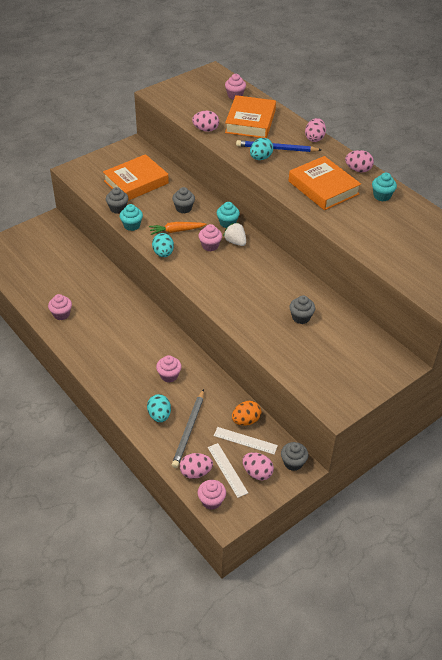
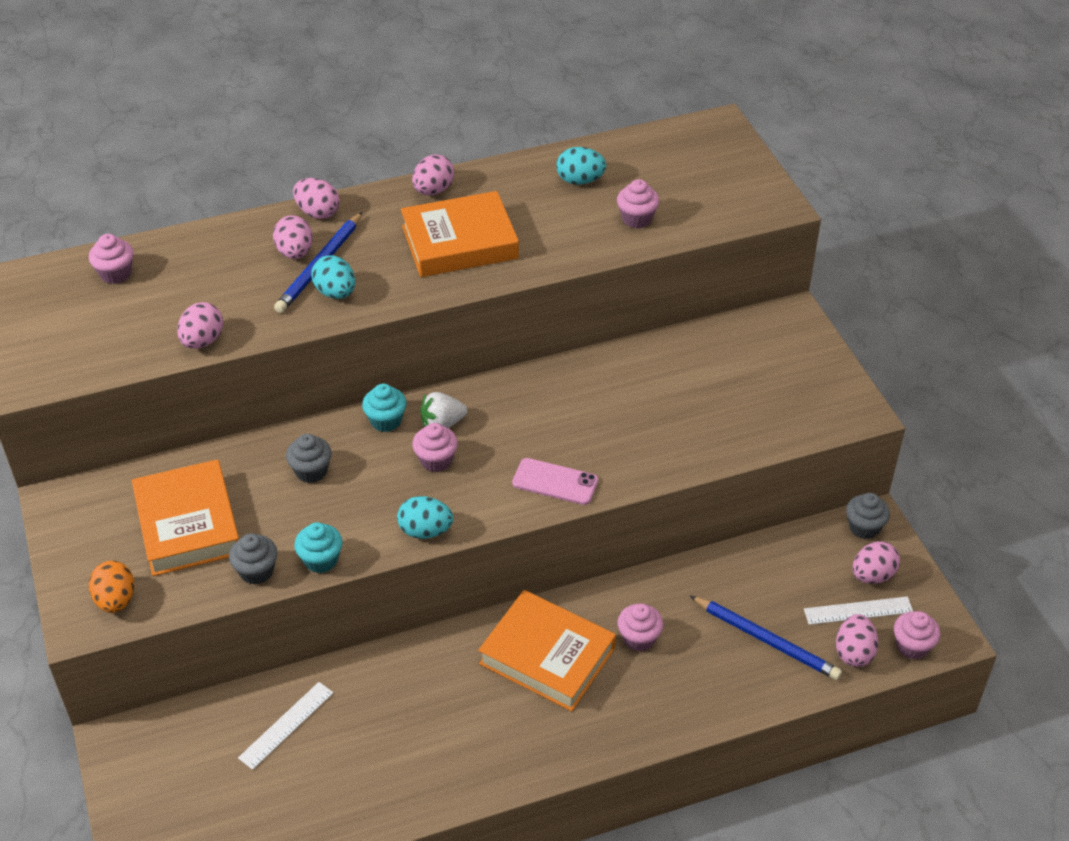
camera: 70 degrees left, 0 degrees up
pink cupcake [48,294,72,320] -> pink cupcake moved to [617,179,659,229]
turquoise egg [147,394,171,422] -> turquoise egg moved to [556,147,606,184]
orange carrot [149,222,206,235] -> none
grey pencil [172,389,204,468] -> blue pencil [690,596,842,680]
white ruler [214,427,278,454] -> white ruler moved to [238,682,334,770]
orange book [225,95,276,138] -> orange book moved to [478,590,616,711]
orange egg [232,401,261,426] -> orange egg moved to [89,561,134,613]
grey cupcake [289,295,315,324] -> none
turquoise cupcake [372,173,397,201] -> none
none -> pink egg [273,215,313,259]
none -> pink phone [512,458,598,505]

